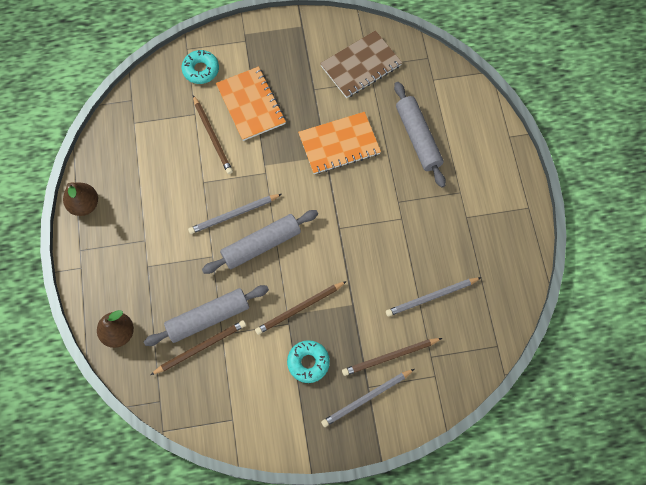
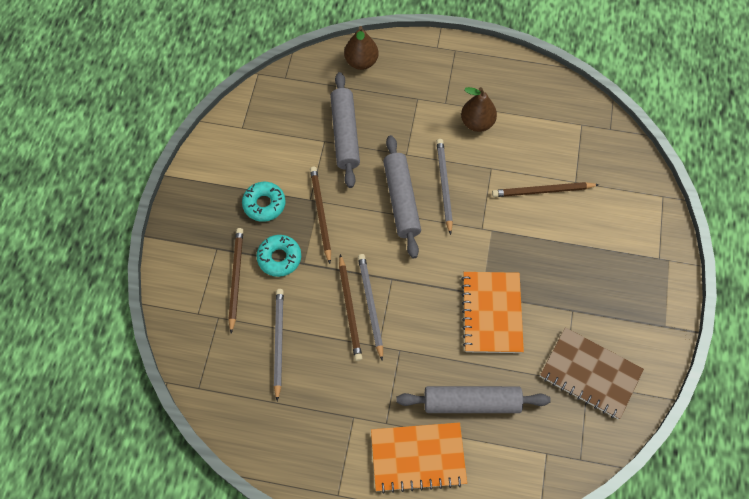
camera: 110 degrees right, 5 degrees down
brown pear [63,182,98,216] -> brown pear moved to [461,87,497,132]
brown pencil [150,320,246,375] -> brown pencil moved to [339,254,362,361]
turquoise donut [182,50,219,84] -> turquoise donut moved to [256,235,301,277]
orange notebook [216,66,286,141] -> orange notebook moved to [371,422,467,493]
brown notebook [320,30,402,98] -> brown notebook turned 45 degrees counterclockwise [540,327,644,419]
grey pencil [321,369,414,427] -> grey pencil moved to [358,254,383,361]

